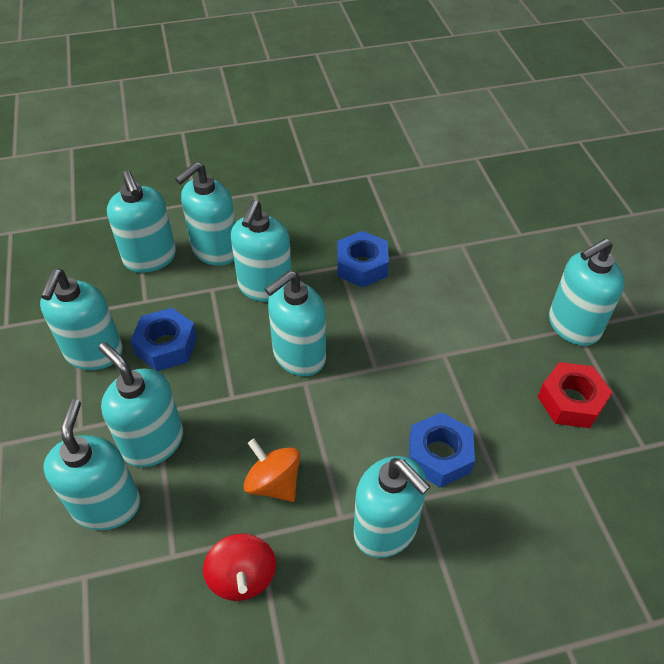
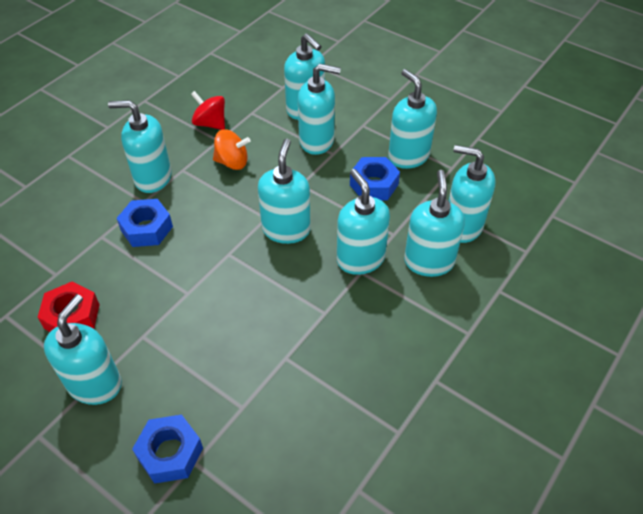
camera: 140 degrees right, 0 degrees up
blue nut [337,231,389,287] -> blue nut moved to [132,414,203,484]

